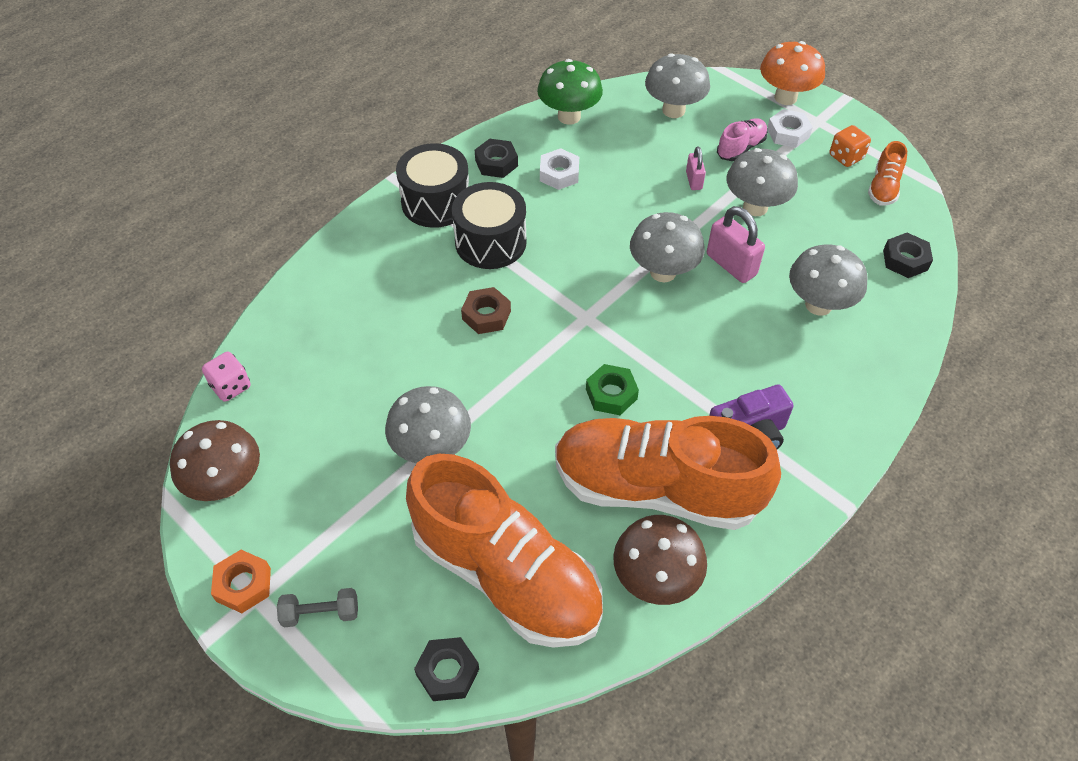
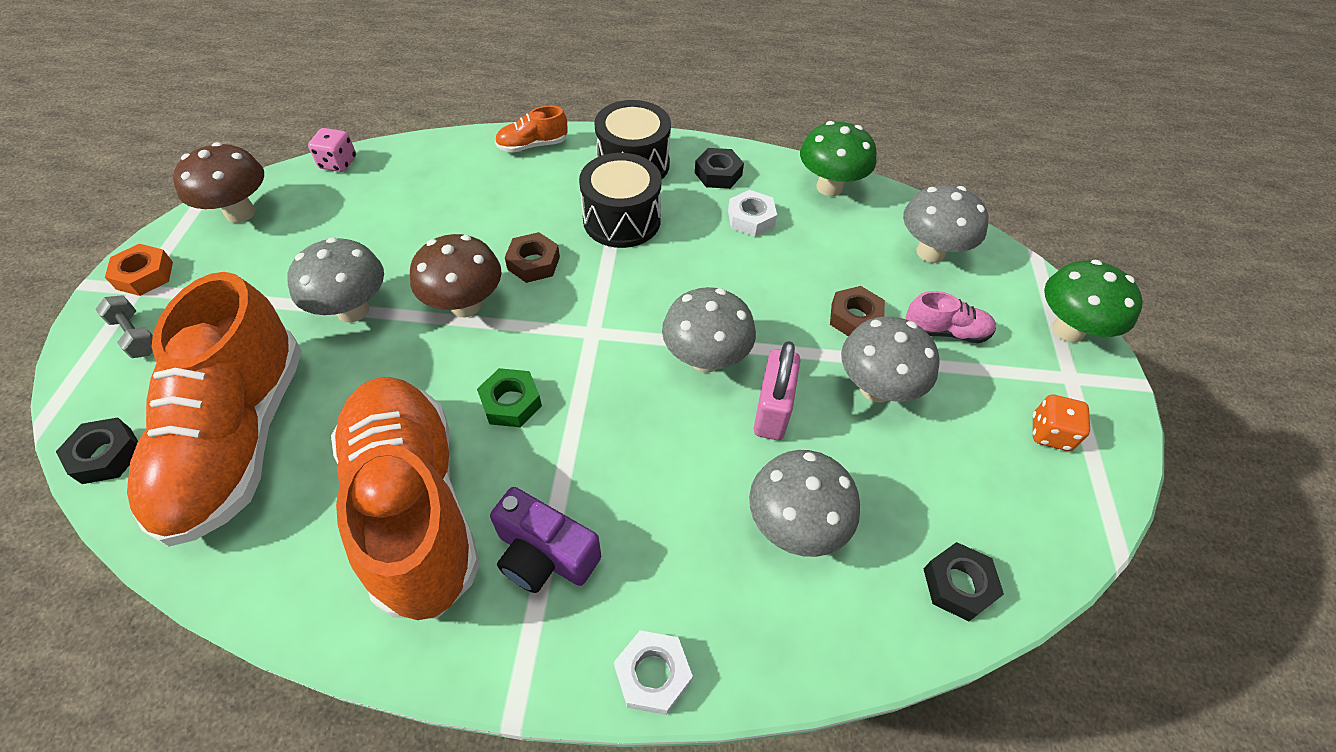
camera: 50 degrees right, 0 degrees up
brown mushroom [613,515,707,605] -> brown mushroom moved to [410,234,502,317]
pink padlock [686,147,706,190] -> brown nut [830,286,885,336]
orange mushroom [760,41,825,105] -> green mushroom [1044,260,1143,343]
white nut [767,109,813,148] -> white nut moved to [614,630,693,715]
orange shoe [868,141,907,206] -> orange shoe moved to [495,106,567,153]

